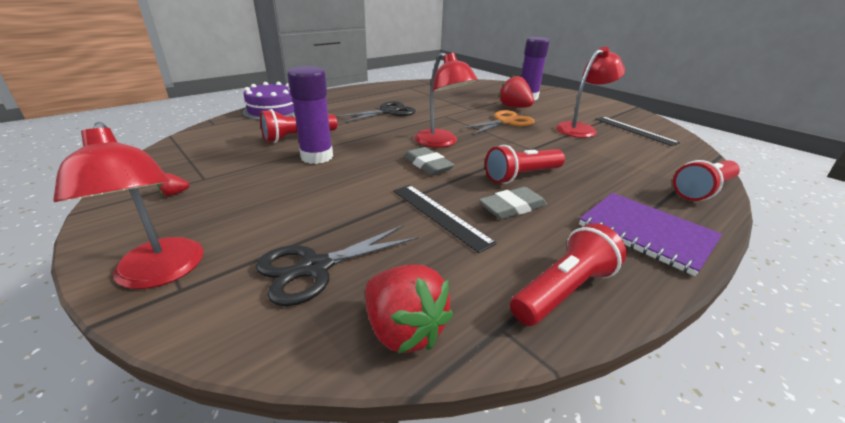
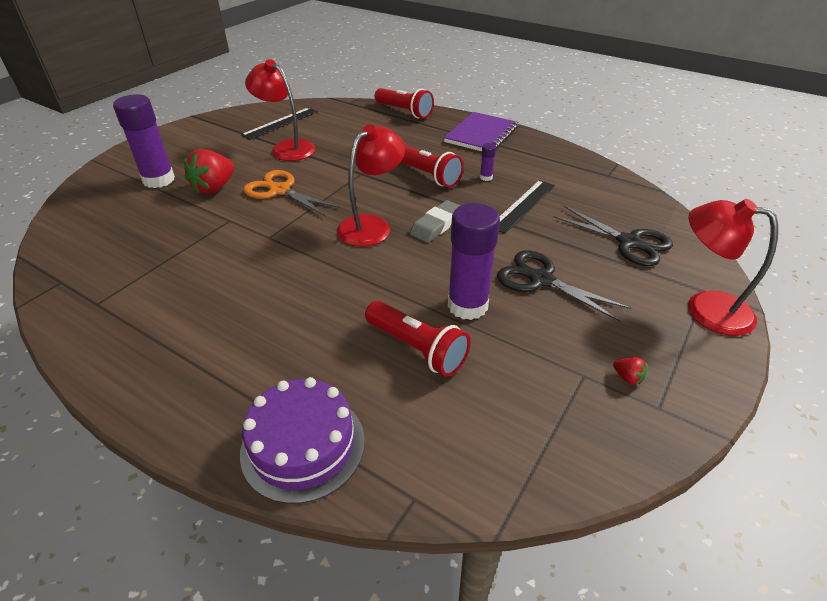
camera: 105 degrees left, 10 degrees up
red lamp [53,122,203,289] -> red lamp turned 105 degrees counterclockwise [688,199,778,336]
black scissors [336,101,416,123] -> black scissors moved to [497,250,631,322]
red strawberry [365,265,453,354] -> none
grey eraser [479,187,547,219] -> purple glue stick [480,143,496,181]
red flashlight [510,223,627,326] -> none

